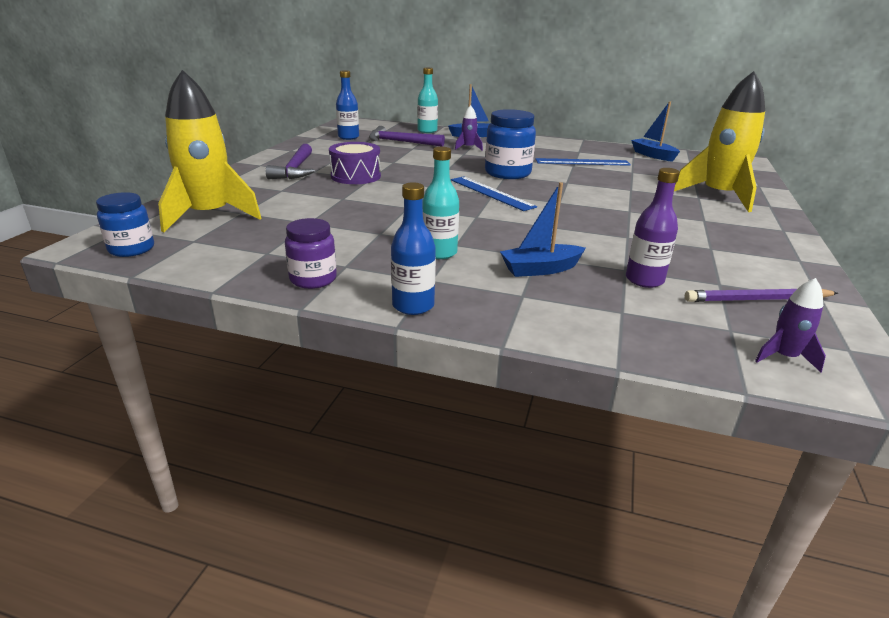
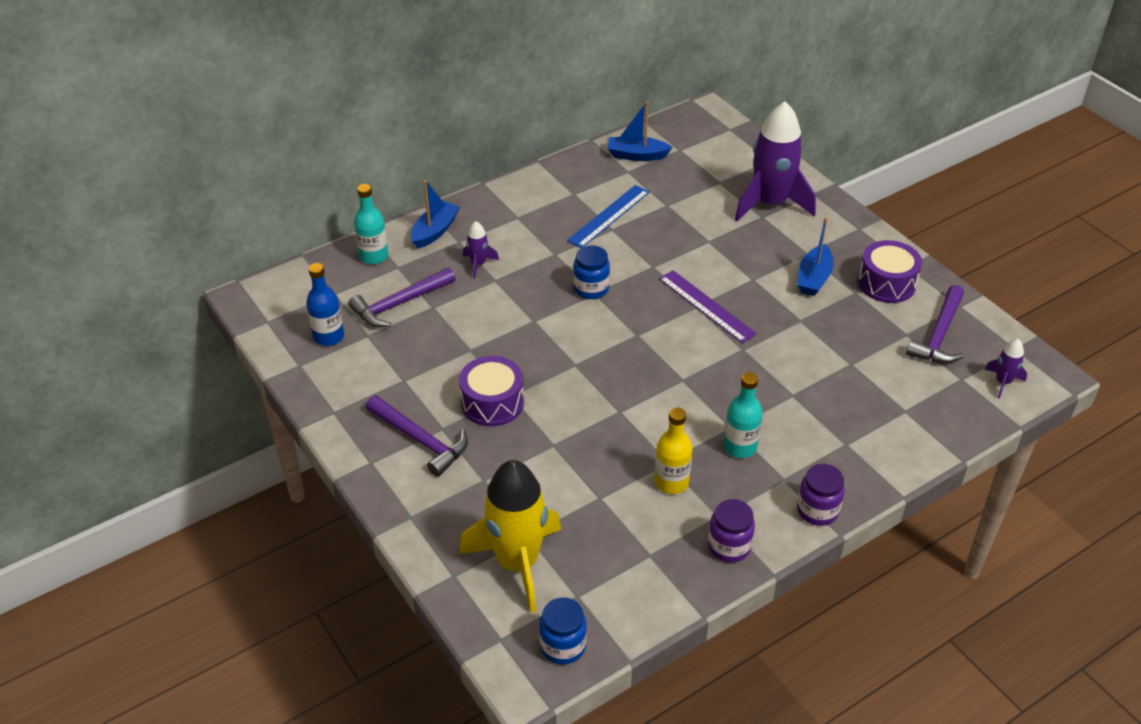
camera: 50 degrees left, 15 degrees up
blue bottle [391,182,436,315] -> purple jar [797,464,845,526]
blue ruler [451,176,537,211] -> none
blue jar [485,109,536,179] -> blue jar [573,245,610,299], size x0.63
blue boat [500,182,586,277] -> blue boat moved to [797,217,834,296]
purple bottle [626,168,680,288] -> none
yellow rocket [674,71,765,212] -> purple rocket [735,102,816,221]
purple pencil [685,289,838,302] -> purple hammer [906,285,964,364]
none -> yellow bottle [654,408,693,494]
none -> purple ruler [659,270,757,343]
none -> purple drum [858,240,922,303]

